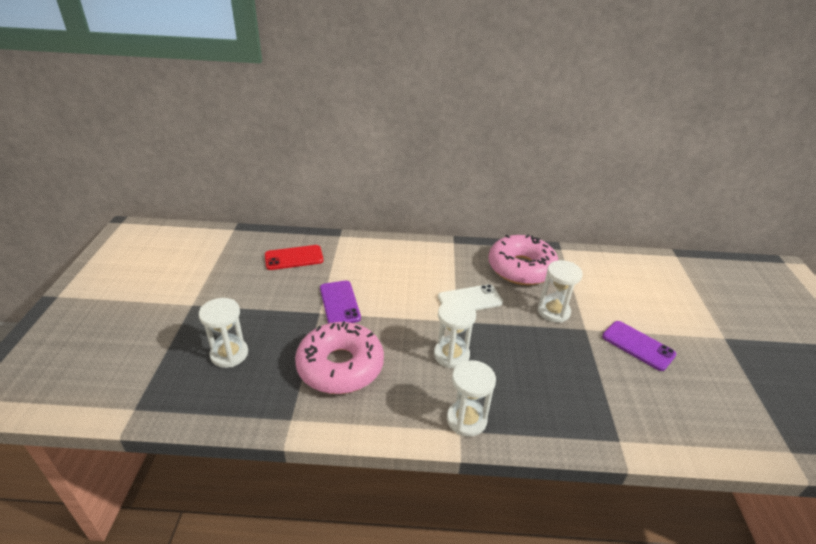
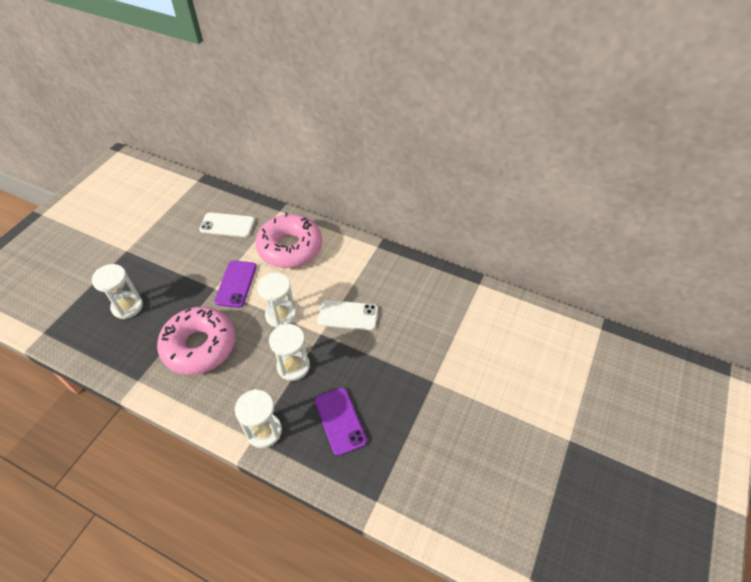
camera: 25 degrees right, 15 degrees up
red phone [265,245,324,270] -> white phone [199,212,255,237]
pink donut [488,234,558,285] -> pink donut moved to [255,213,322,268]
white hourglass [538,260,583,323] -> white hourglass moved to [257,273,296,328]
purple phone [602,321,676,371] -> purple phone moved to [315,388,367,456]

